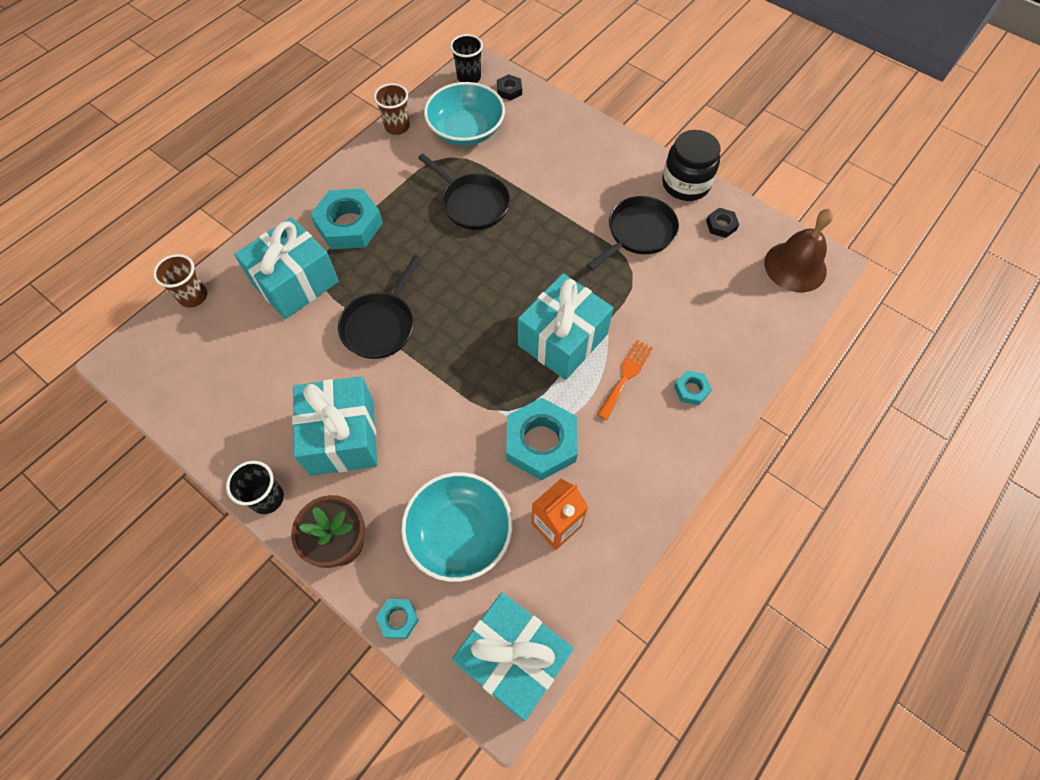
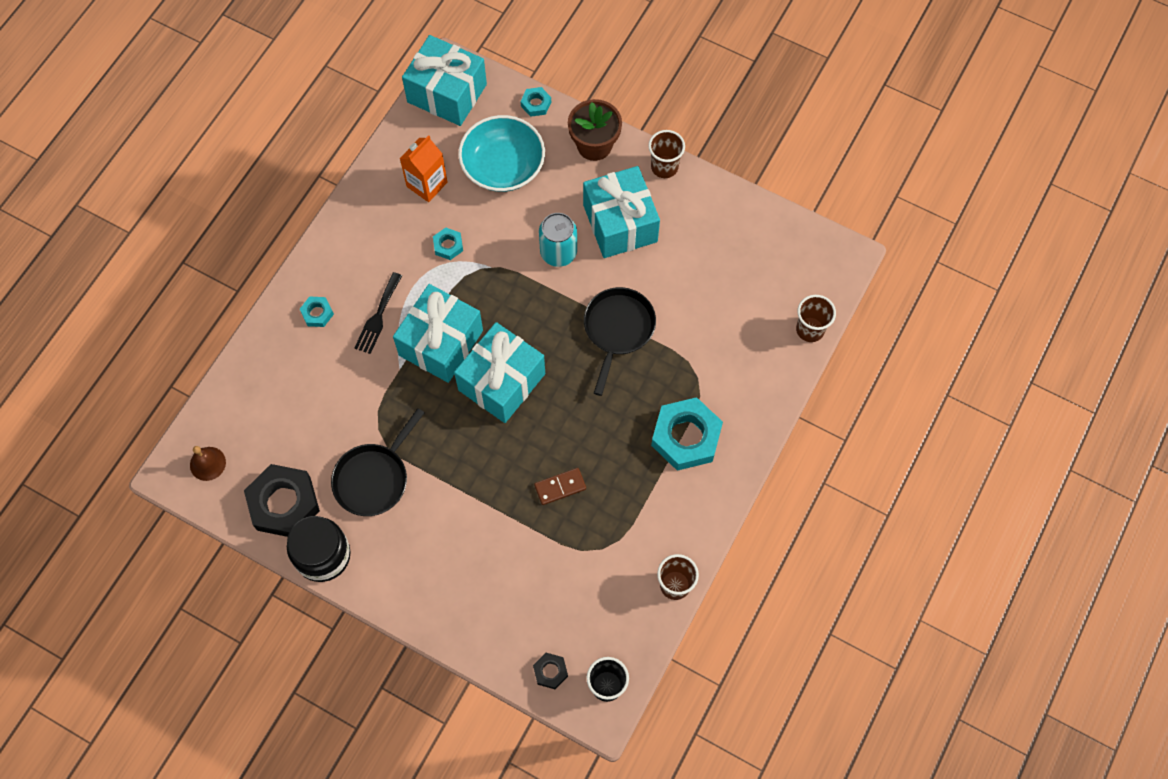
camera: 170 degrees right, 5 degrees up
black cup [226,461,284,514] -> brown cup [648,130,685,178]
turquoise gift [234,217,339,319] -> turquoise gift moved to [454,322,545,423]
black pan [418,154,510,230] -> brown domino [534,468,586,505]
turquoise bowl [424,82,505,146] -> none
turquoise nut [506,398,578,481] -> turquoise nut [433,228,463,260], size x0.47
orange fork [597,340,653,420] -> black fork [355,272,402,354]
black nut [706,208,739,238] -> black nut [244,464,320,537], size x2.14
brown bell [764,209,834,292] -> brown bell [190,446,226,481], size x0.55
none -> turquoise can [539,213,577,267]

